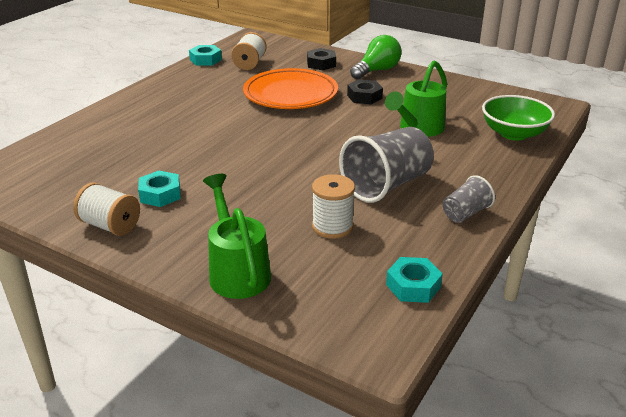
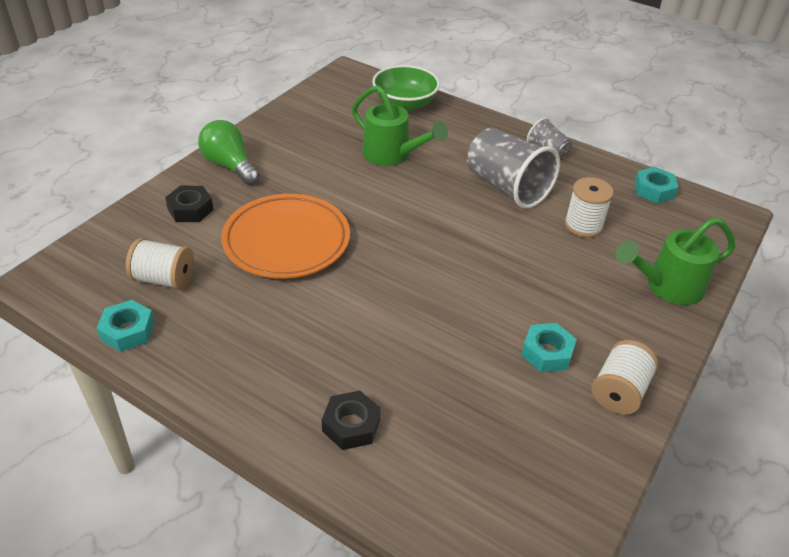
camera: 90 degrees left, 10 degrees up
black nut [347,79,383,104] -> black nut moved to [322,391,381,450]

